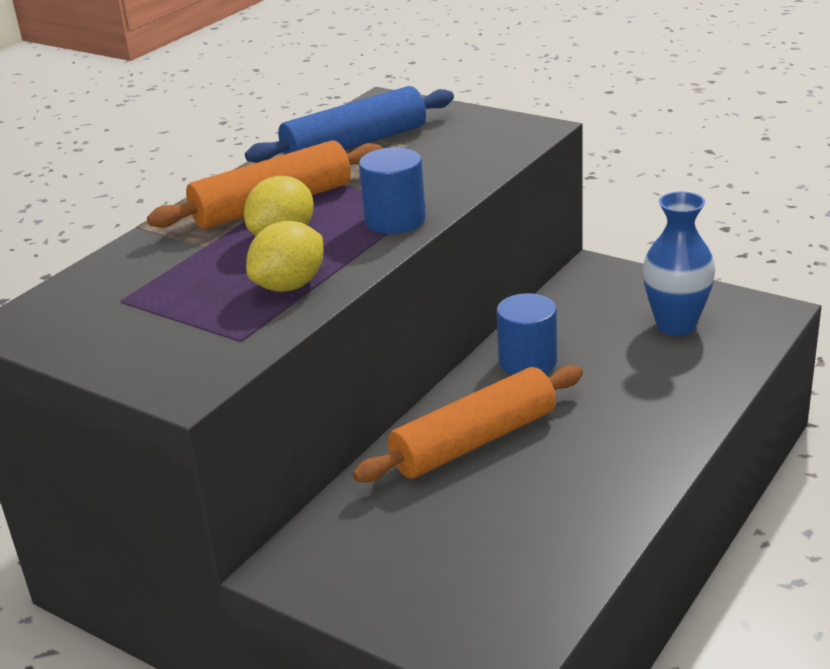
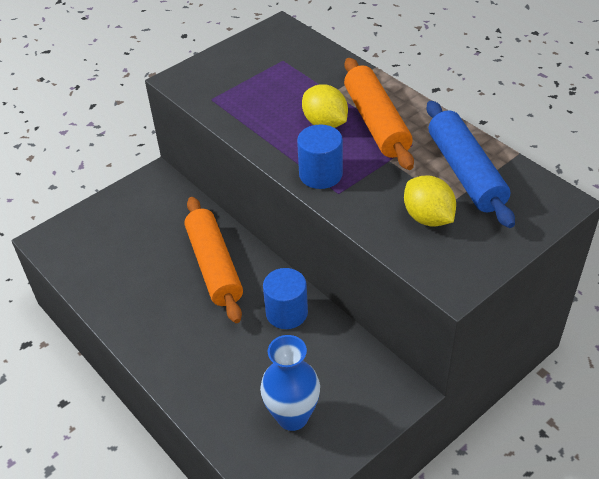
camera: 105 degrees right, 15 degrees up
yellow lemon [246,221,323,292] -> yellow lemon moved to [404,175,456,227]

